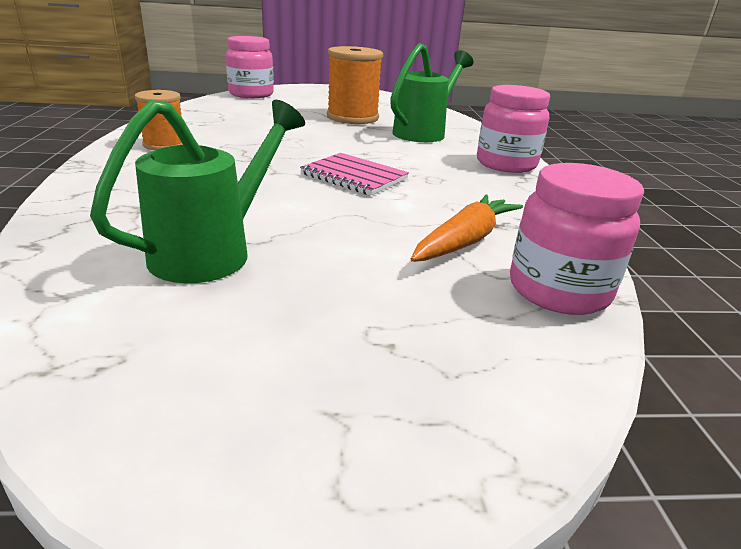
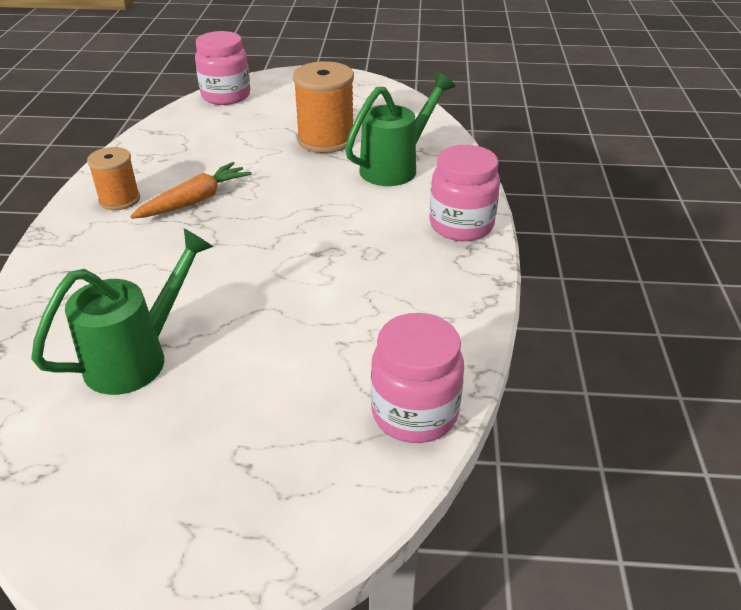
camera: 10 degrees right, 10 degrees up
pink notebook [300,153,409,196] -> none
orange carrot [411,194,523,262] -> orange carrot moved to [130,162,252,219]

